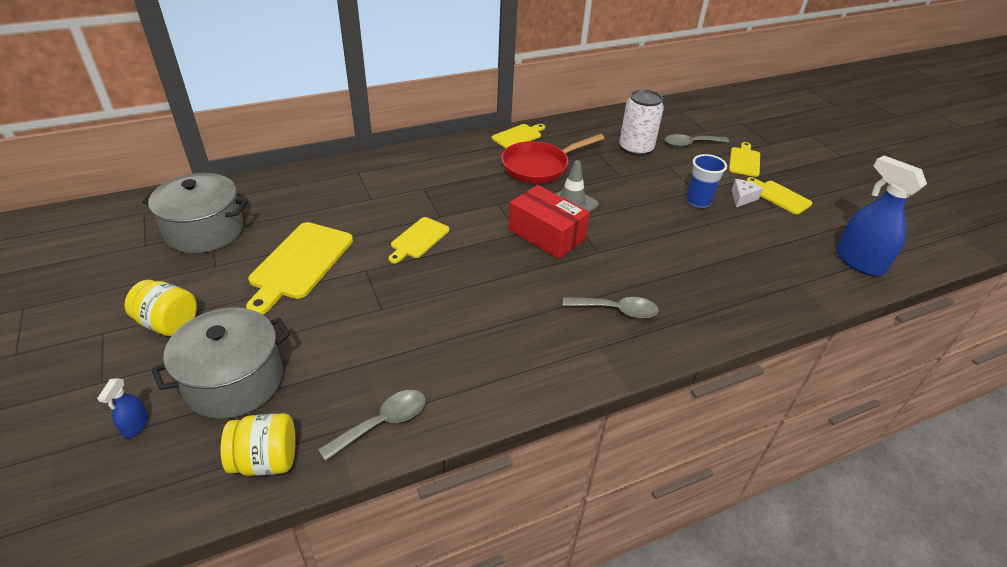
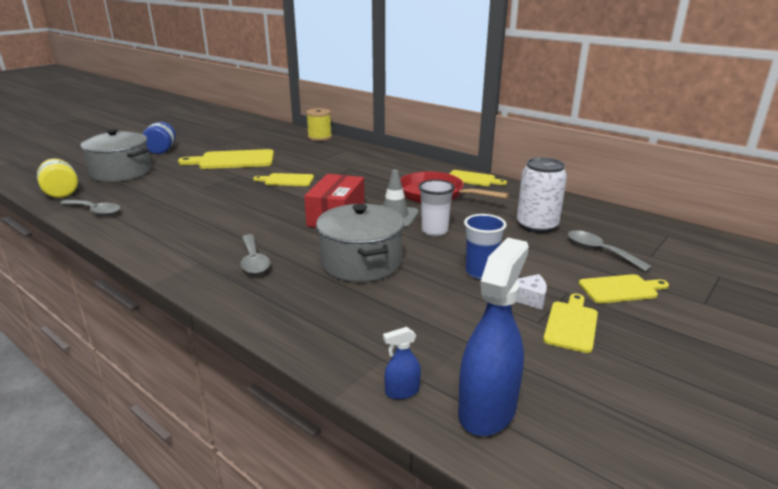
camera: 65 degrees right, 15 degrees down
blue spray bottle [97,378,149,438] -> blue spray bottle moved to [383,327,421,399]
yellow jar [125,280,197,336] -> blue jar [142,122,176,154]
grey pot [142,173,248,253] -> grey pot moved to [316,204,404,282]
none -> yellow spool [306,108,332,141]
none -> white cup [418,179,455,236]

